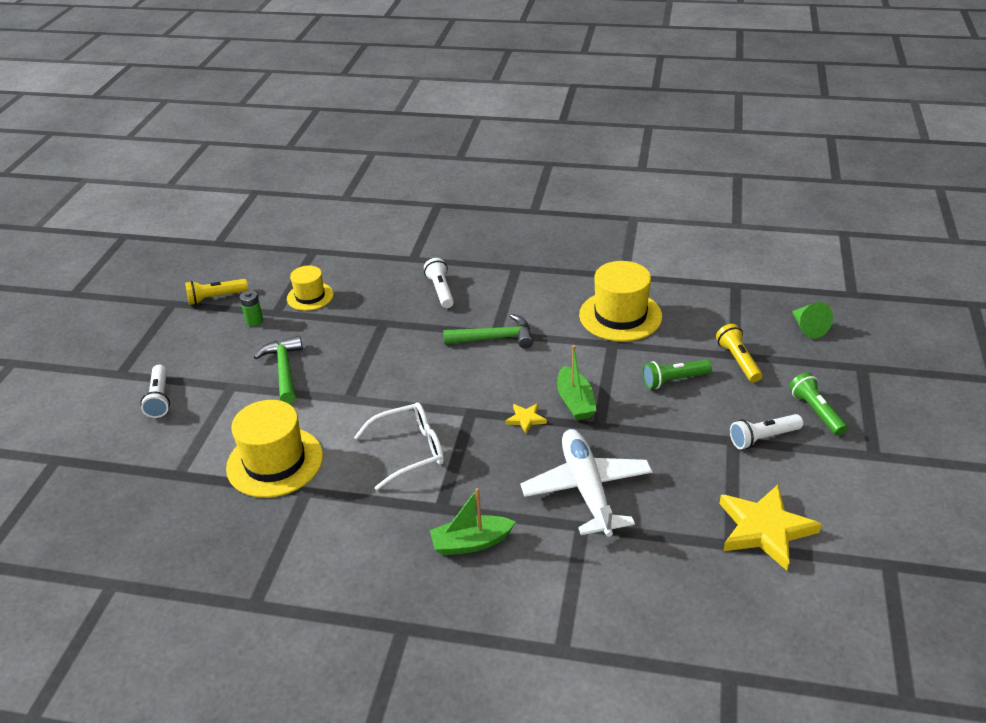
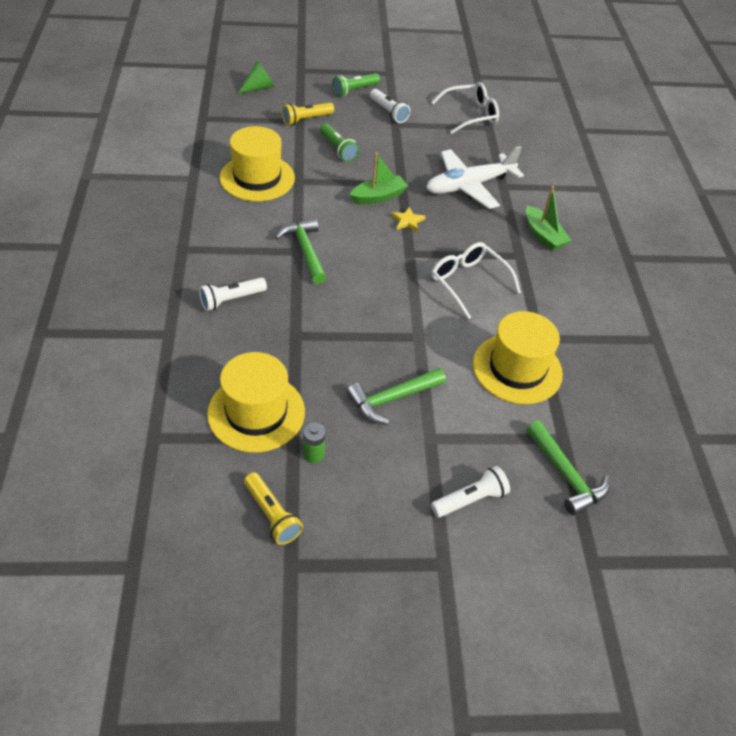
camera: 110 degrees left, 10 degrees up
yellow hat [287,265,334,311] -> yellow hat [207,352,305,453], size x1.68
yellow star [719,485,821,570] -> white glasses [431,82,499,134]
none -> green hammer [527,421,609,516]

